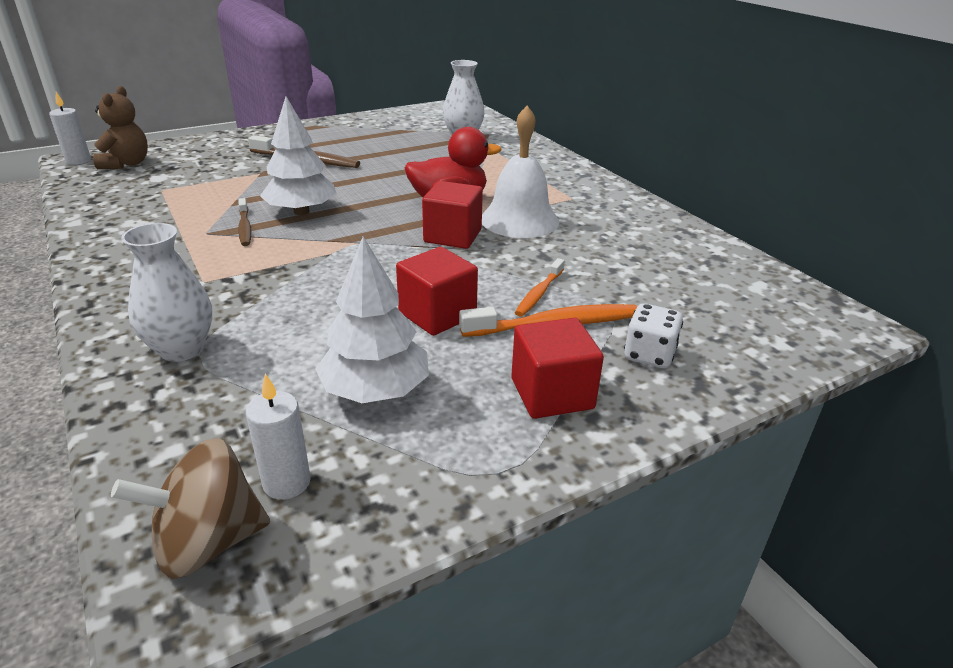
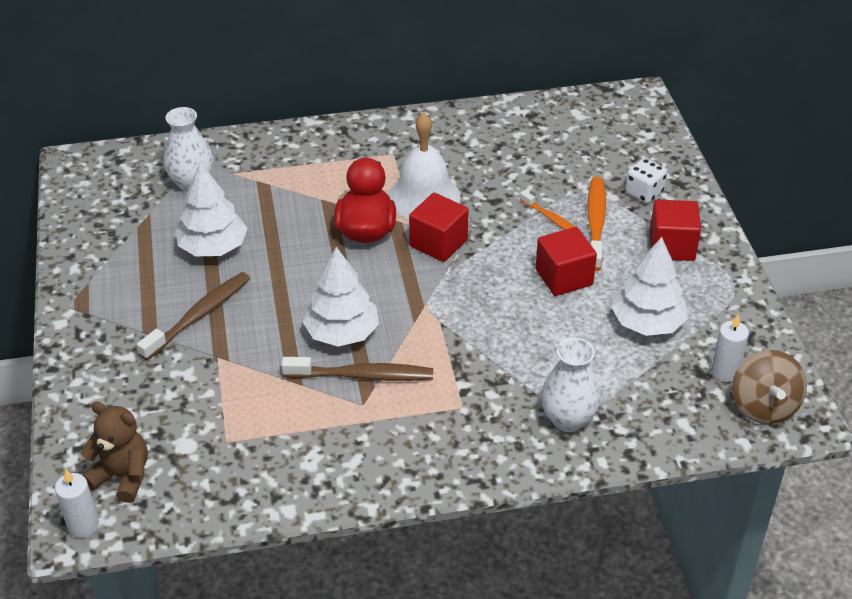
camera: 70 degrees left, 10 degrees up
brown toothbrush [238,198,251,246] -> brown toothbrush [281,357,433,381], size x1.65
none -> white tree [176,162,247,256]

